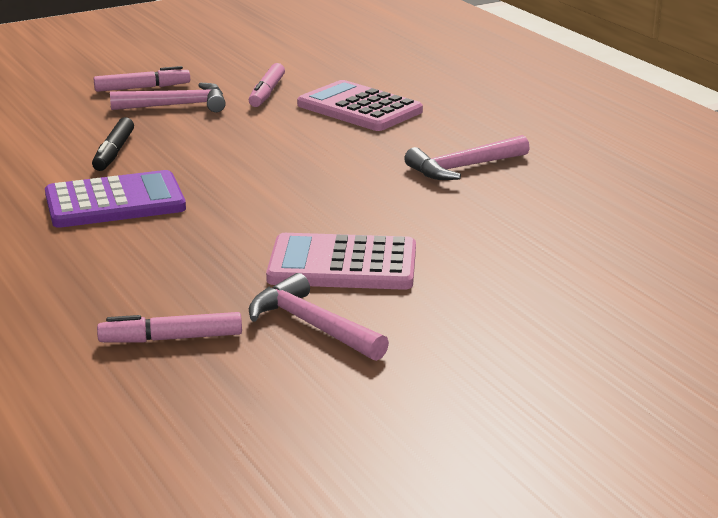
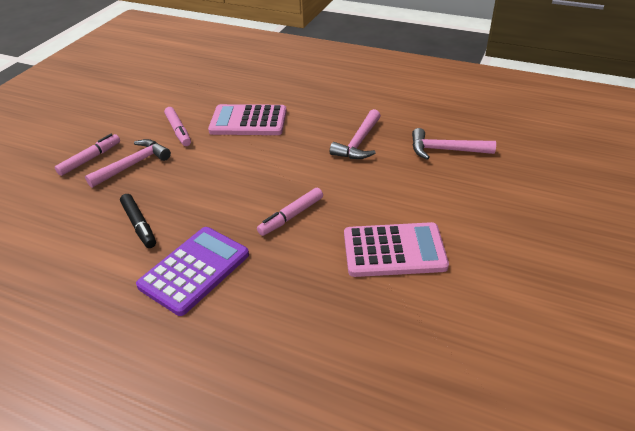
camera: 35 degrees left, 15 degrees up
pink marker [97,312,242,343] -> pink marker moved to [257,188,323,236]
pink hammer [249,273,389,361] -> pink hammer moved to [412,128,496,160]
pink calculator [266,233,416,290] -> pink calculator turned 150 degrees counterclockwise [344,222,449,277]

